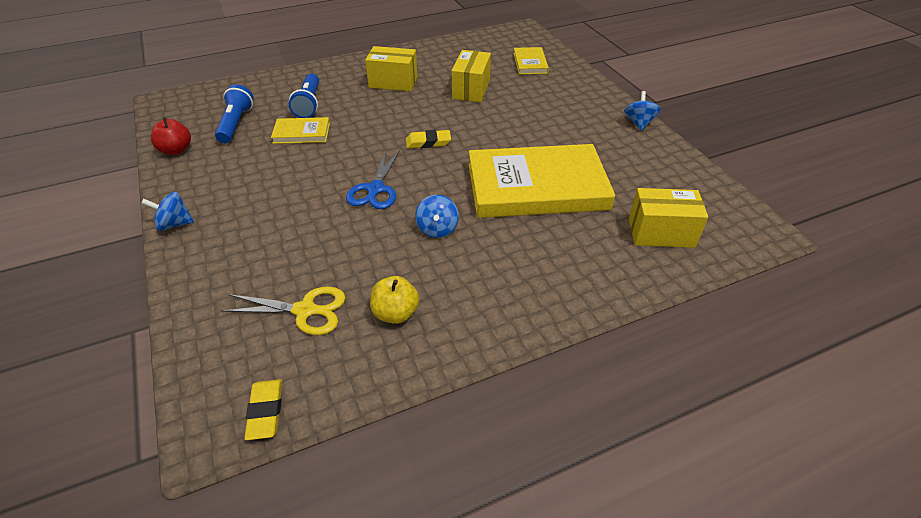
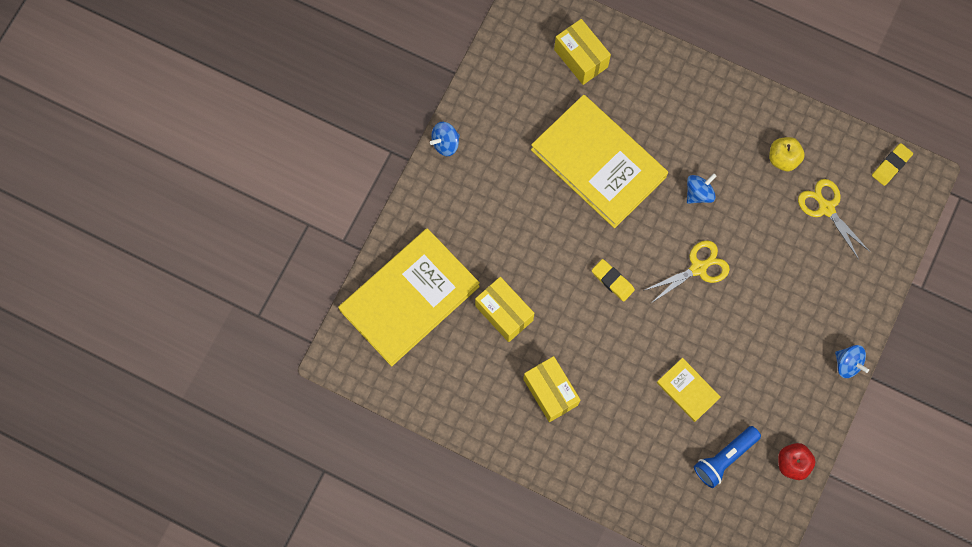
camera: 130 degrees left, 30 degrees up
blue flashlight [289,73,319,118] -> none
blue scissors [346,149,400,209] -> yellow scissors [643,240,730,304]
yellow box [452,50,491,102] -> yellow box turned 75 degrees clockwise [475,277,534,342]
yellow book [513,47,549,75] -> yellow book [338,228,480,366], size x2.23

